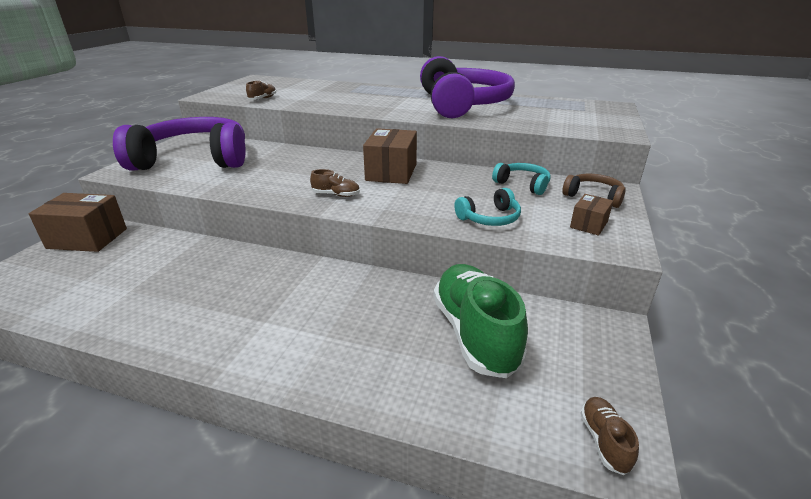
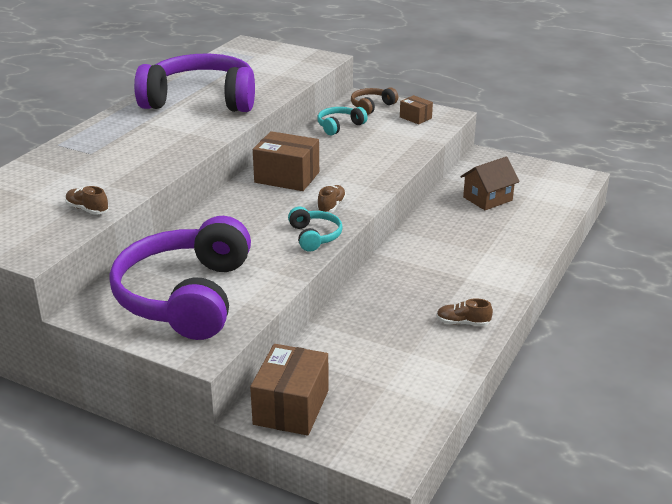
camera: 80 degrees left, 0 degrees up
green shoe [433,264,528,378] -> brown house [460,157,520,210]
turquoise headphones [454,188,521,226] -> turquoise headphones moved to [288,207,343,252]
brown shoe [580,397,639,475] -> brown shoe moved to [436,298,493,326]

